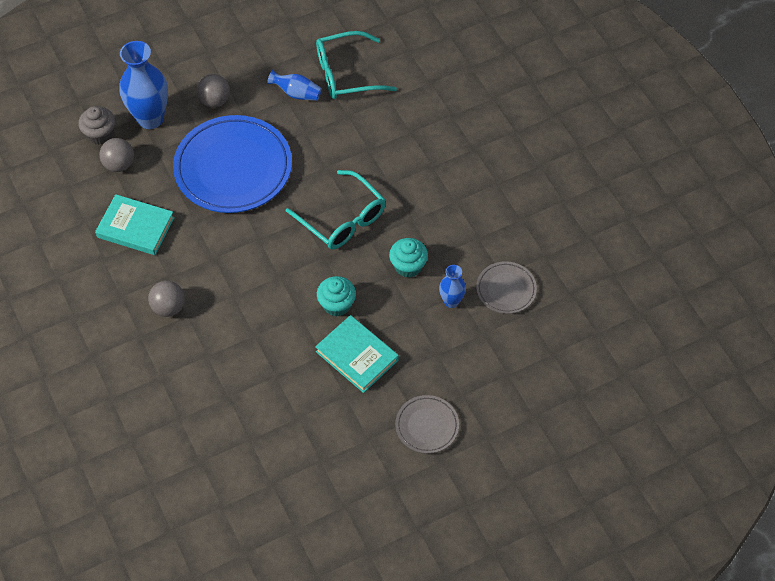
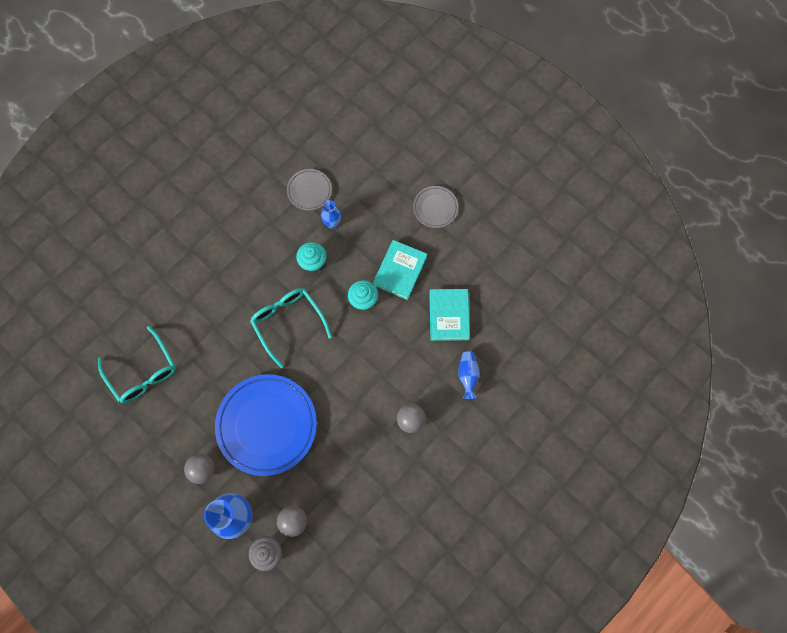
camera: 110 degrees left, 15 degrees up
turquoise book [95,194,175,255] -> turquoise book moved to [429,289,470,341]
blue vase [267,70,322,101] -> blue vase moved to [458,351,480,399]
turquoise glasses [286,170,386,249] -> turquoise glasses turned 60 degrees counterclockwise [250,288,332,368]

